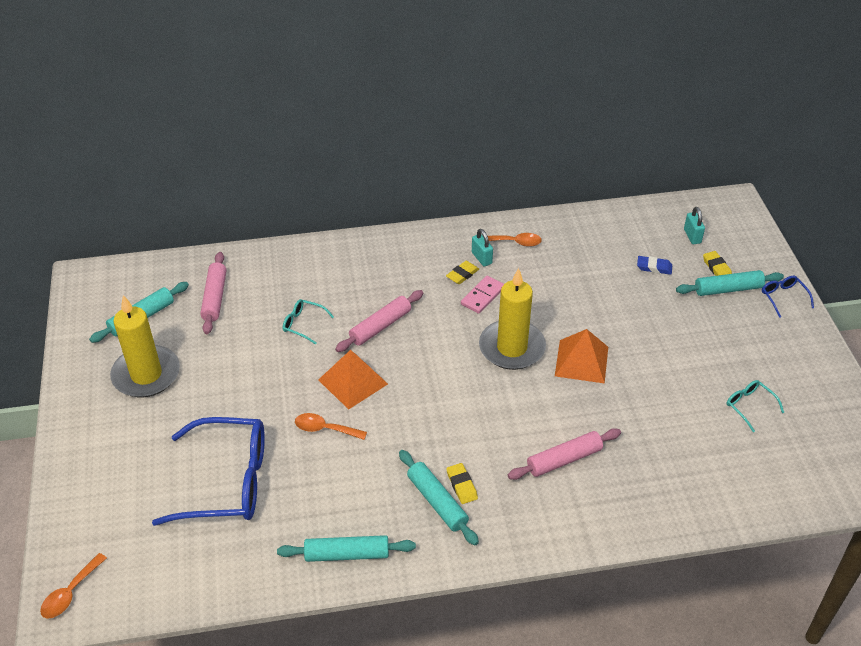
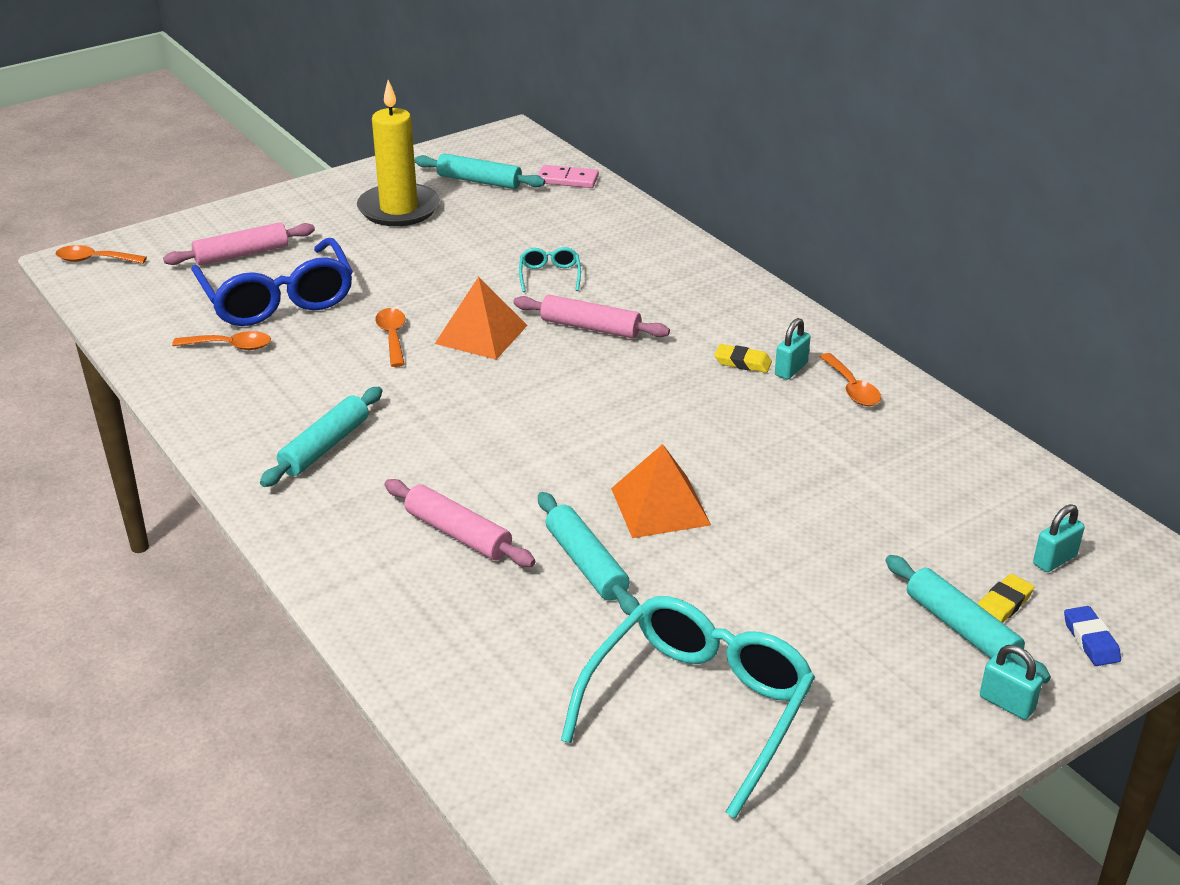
camera: 65 degrees right, 10 degrees down
pink rolling pin [200,252,227,334] -> pink rolling pin moved to [163,222,315,265]
turquoise rolling pin [277,535,416,562] -> turquoise rolling pin moved to [538,492,640,615]
yellow eraser [446,463,478,504] -> none
pink domino [461,276,504,314] -> pink domino moved to [538,165,599,188]
yellow candle [479,268,546,370] -> none
blue eraser [637,256,672,275] -> blue eraser moved to [1064,606,1121,666]
turquoise glasses [727,380,784,432] -> turquoise glasses [561,596,815,819], size x2.34
blue glasses [762,276,814,318] -> turquoise padlock [980,645,1043,720]
none -> orange spoon [172,331,271,350]

